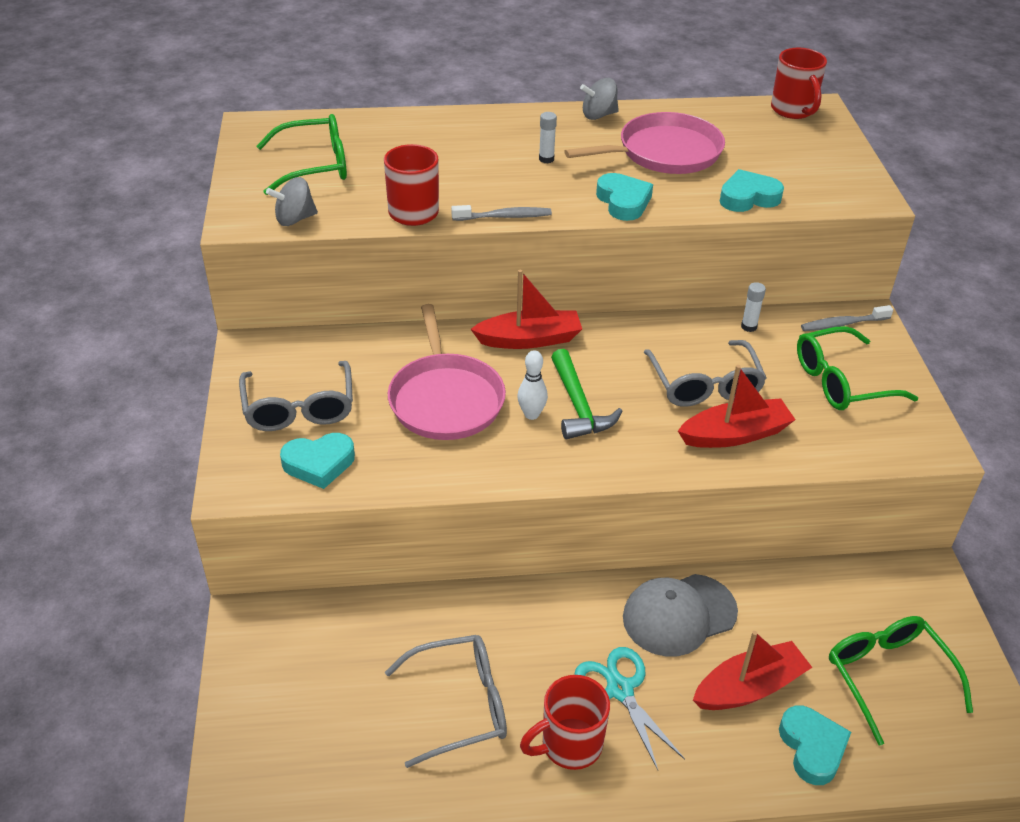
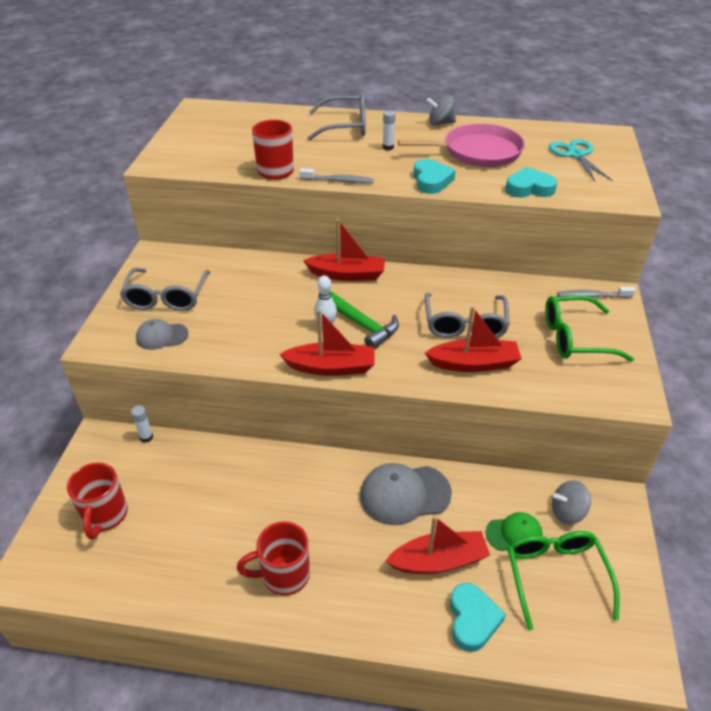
camera: 15 degrees right, 0 degrees up
green glasses [257,114,347,195] -> none
grey spinning top [266,177,318,226] -> grey spinning top moved to [552,480,591,524]
turquoise heart [280,433,355,489] -> grey cap [136,319,188,350]
grey glasses [385,635,507,768] -> grey glasses moved to [307,92,366,141]
pink pan [388,304,506,440] -> none
green hammer [551,349,622,439] -> green hammer turned 45 degrees counterclockwise [330,291,399,349]
turquoise scissors [574,647,685,770] -> turquoise scissors moved to [549,139,613,182]
white glue stick [741,282,766,332] -> white glue stick moved to [131,406,153,443]
red mug [771,48,827,119] -> red mug moved to [67,462,128,539]
none -> red boat [279,309,375,376]
none -> green cap [485,512,542,551]

